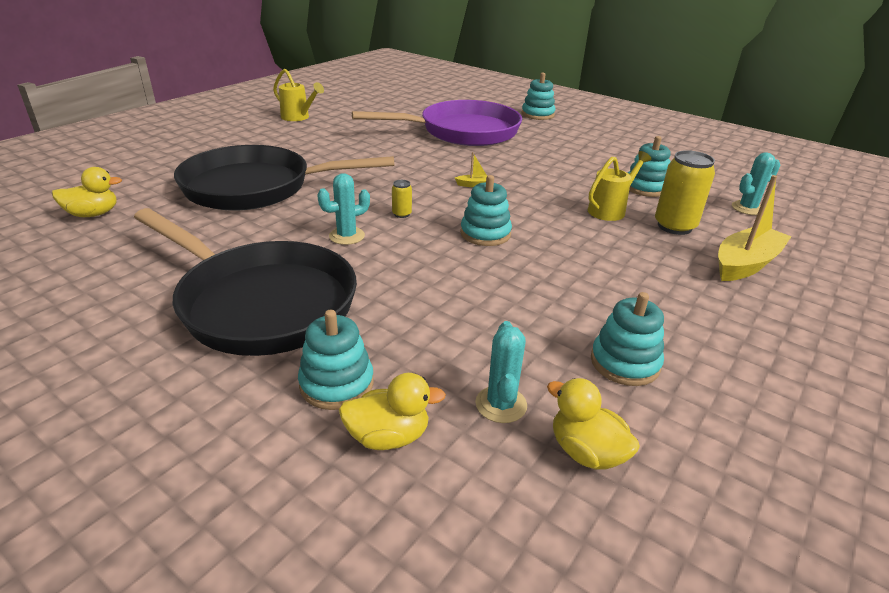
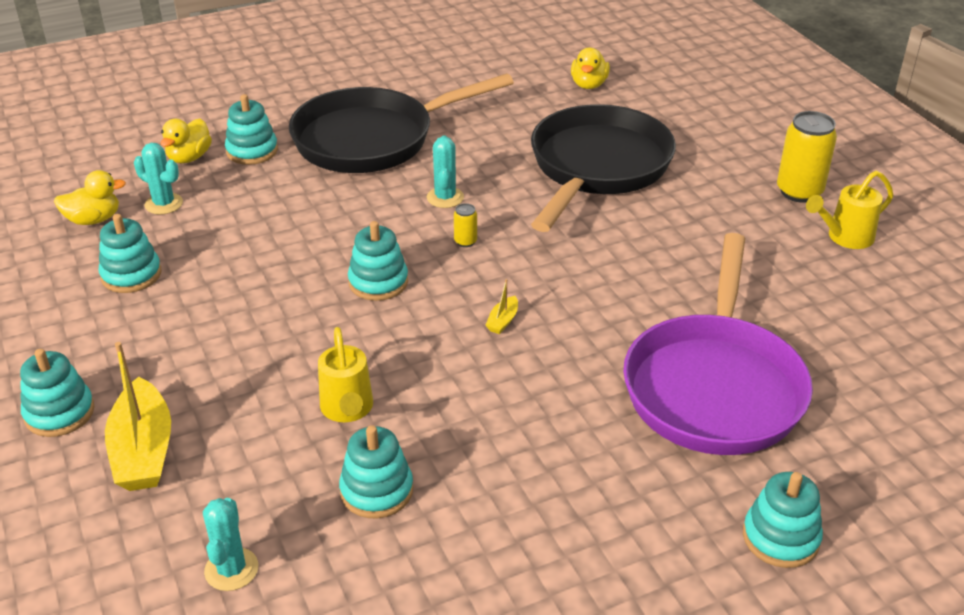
camera: 120 degrees right, 5 degrees up
yellow can [655,150,715,235] -> yellow can moved to [777,111,837,203]
none -> turquoise stacking toy [20,349,95,437]

